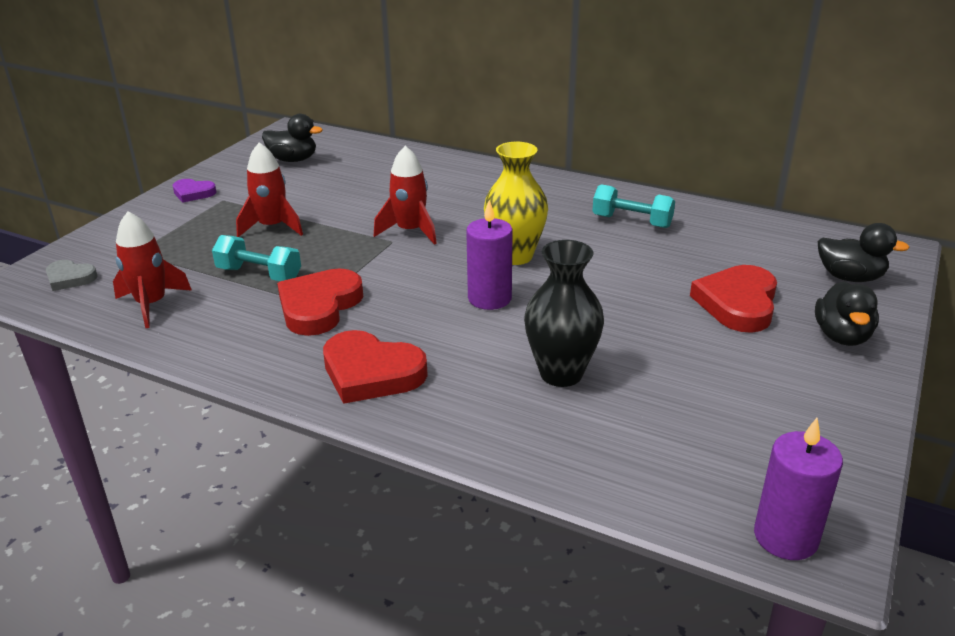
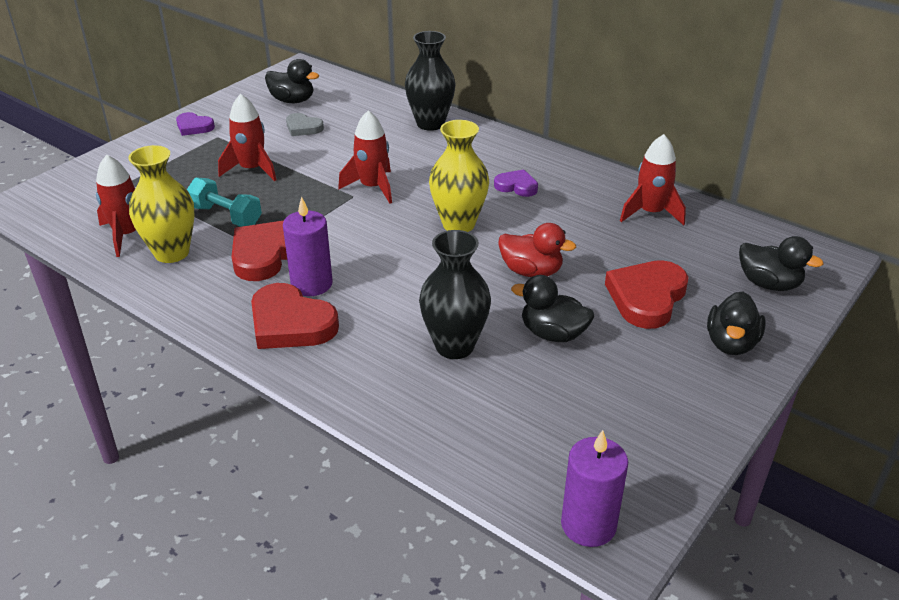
camera: 10 degrees right, 5 degrees up
grey heart [46,260,98,291] -> grey heart moved to [286,113,324,136]
purple candle [466,200,513,310] -> purple candle moved to [283,196,333,296]
turquoise dumbbell [592,184,675,228] -> none
none -> yellow vase [128,145,194,263]
none -> black vase [405,31,456,131]
none -> purple heart [494,169,538,197]
none -> red duck [498,223,576,277]
none -> black duck [511,275,594,342]
none -> red rocket [620,134,686,225]

